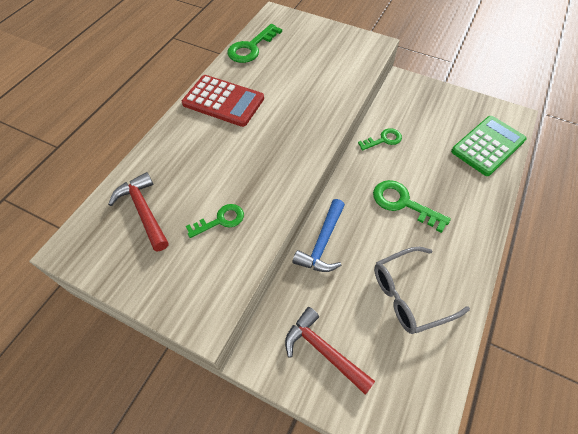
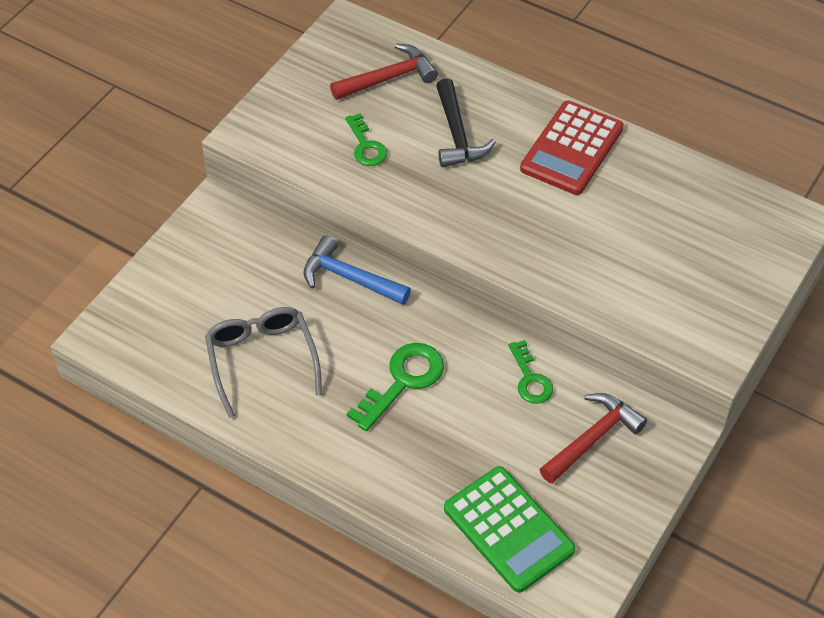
camera: 95 degrees right, 5 degrees down
green key [228,24,282,63] -> none
red hammer [285,307,375,395] -> red hammer moved to [539,393,647,484]
none -> black hammer [436,78,496,167]

